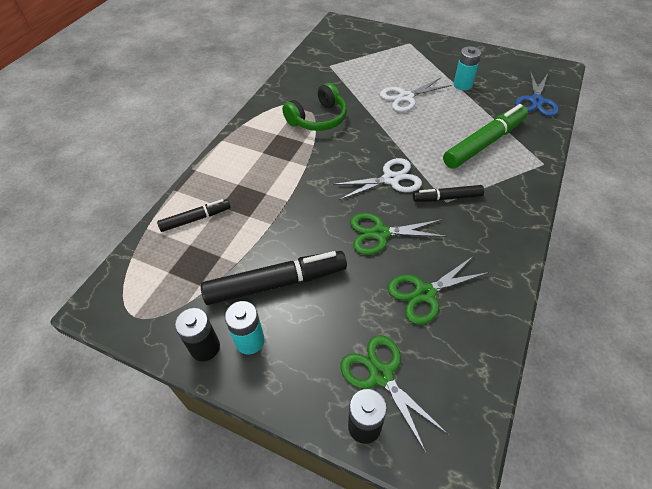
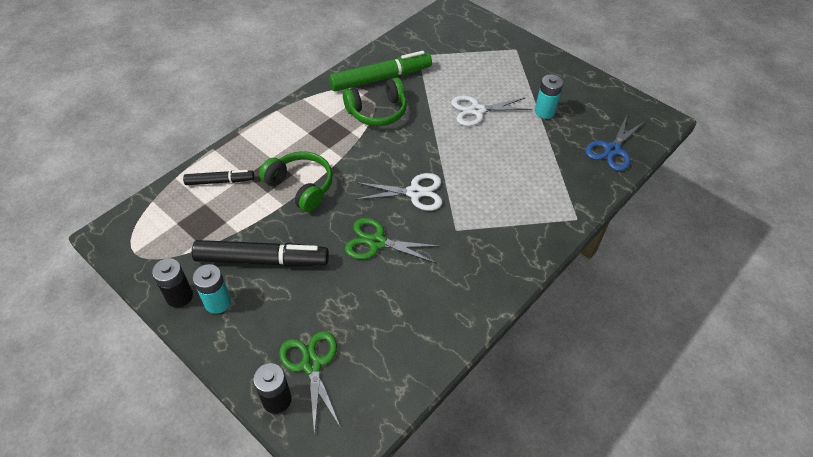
camera: 15 degrees right, 0 degrees up
green scissors [388,256,490,324] -> none
black marker [413,185,484,202] -> none
green marker [443,104,528,169] -> green marker moved to [329,51,432,92]
none -> green headphones [259,151,333,212]

